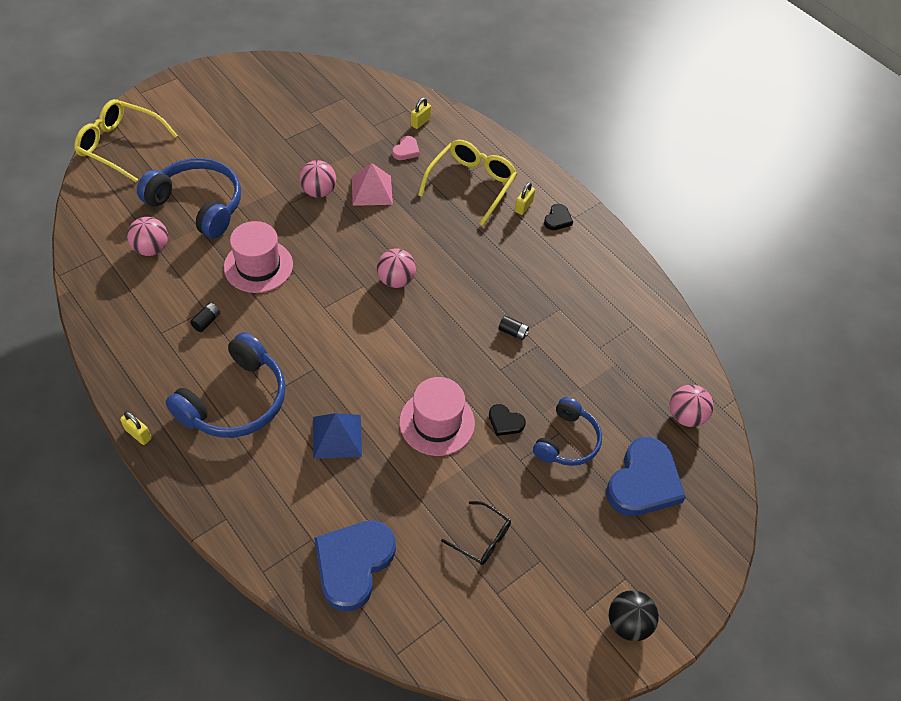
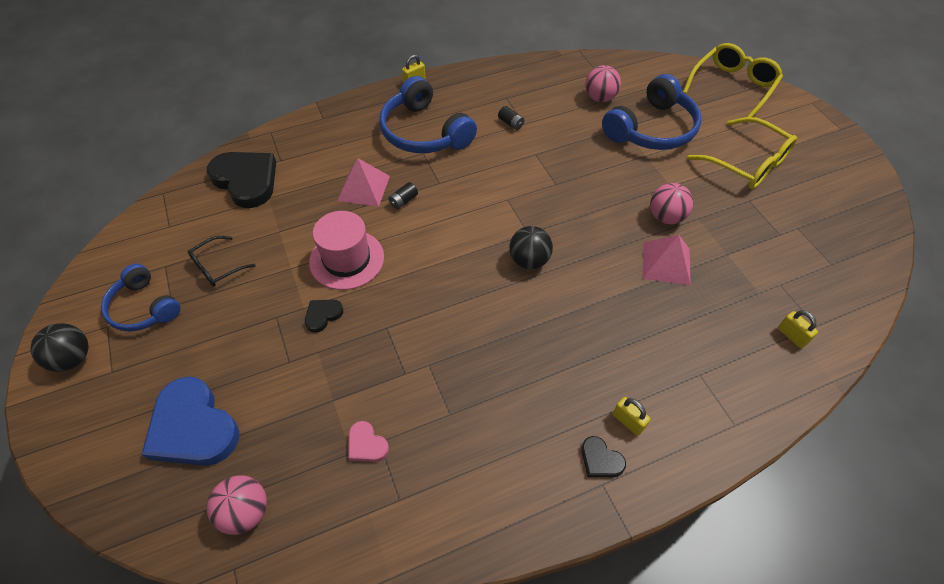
camera: 110 degrees right, 0 degrees up
pink hat [224,221,293,293] -> none
blue pyramid [313,413,362,459] -> pink pyramid [337,158,390,207]
blue heart [314,521,396,611] -> black heart [207,152,276,208]
pink ball [377,249,416,288] -> black ball [509,226,553,269]
pink heart [392,136,420,160] -> pink heart moved to [348,421,389,462]
yellow glasses [418,140,517,226] -> yellow glasses moved to [687,117,797,189]
black battery [498,316,529,340] -> black battery moved to [388,182,418,209]
blue headphones [533,397,602,466] -> blue headphones moved to [101,264,180,332]

